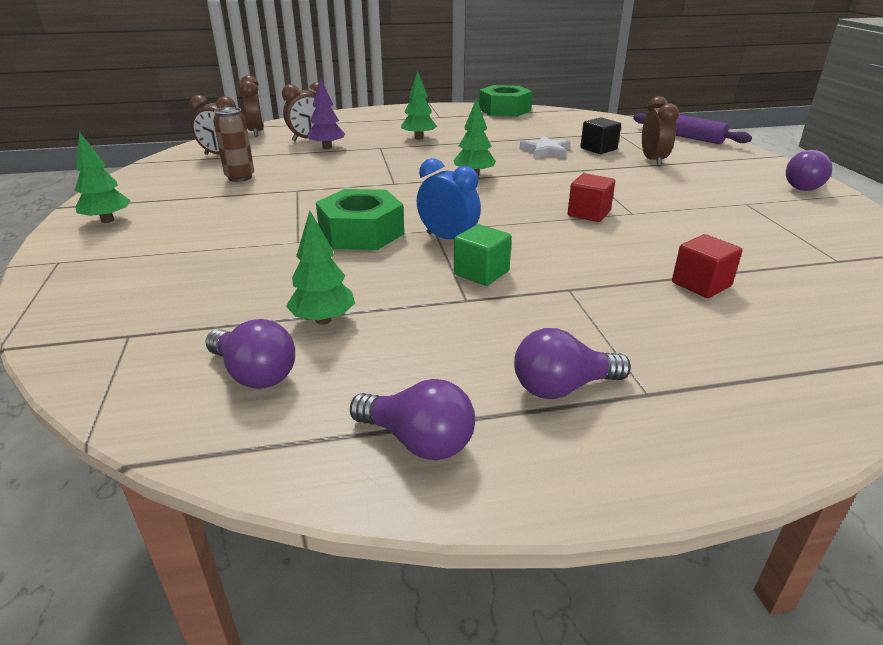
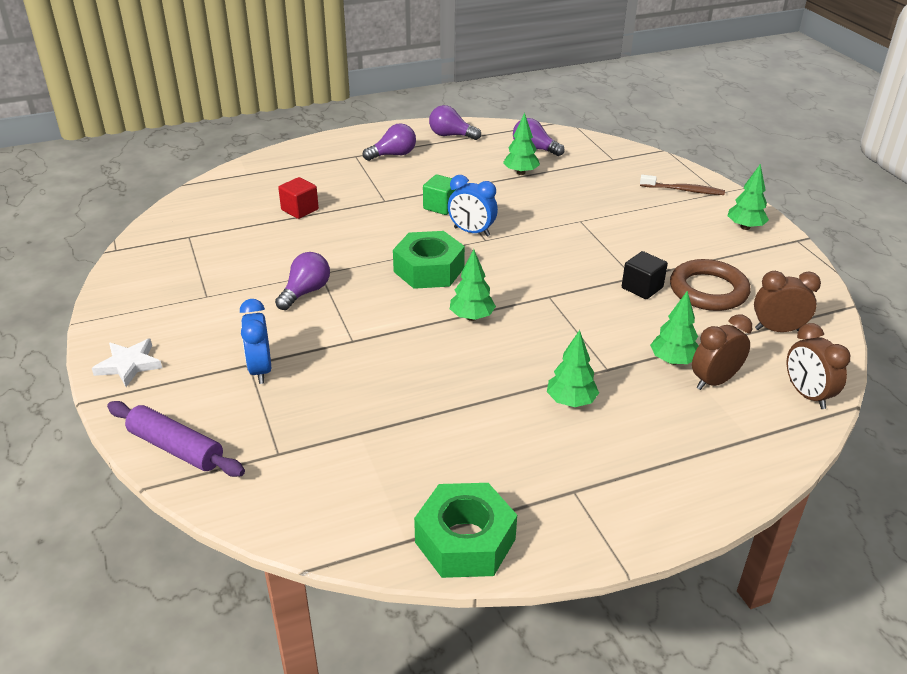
camera: 170 degrees right, 5 degrees up
brown can [213,107,254,182] -> brown ring [670,259,750,311]
purple tree [307,78,345,149] -> green tree [650,291,699,365]
green nut [316,189,404,250] -> green nut moved to [393,231,465,289]
white star [520,136,571,159] -> white star moved to [92,339,162,387]
red cube [567,173,615,222] -> none
black cube [580,117,621,154] -> black cube moved to [622,251,668,299]
brown clock [642,96,679,166] -> blue clock [240,299,271,384]
purple light bulb [786,150,832,191] -> purple light bulb moved to [275,252,330,310]
none -> brown toothbrush [640,175,725,195]

